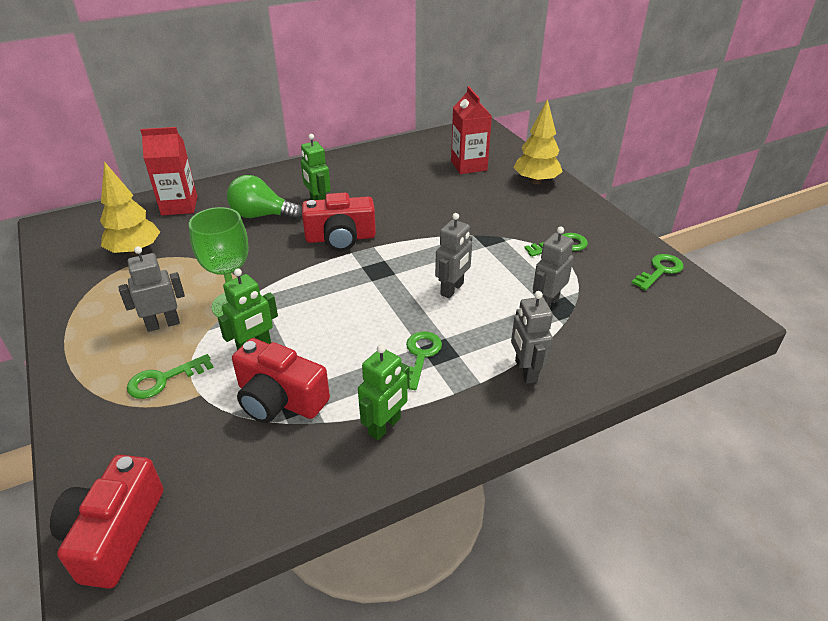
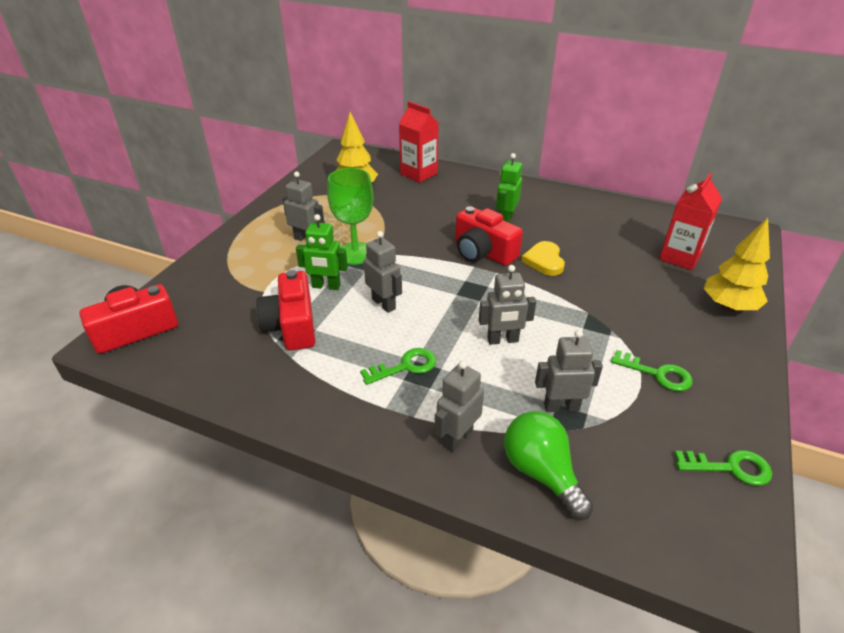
camera: 50 degrees right, 0 degrees up
green key [127,354,214,399] -> none
green light bulb [227,175,302,220] -> green light bulb moved to [504,411,593,520]
green robot [358,344,410,440] -> none
none -> grey robot [363,231,402,313]
none -> yellow heart [521,241,565,276]

